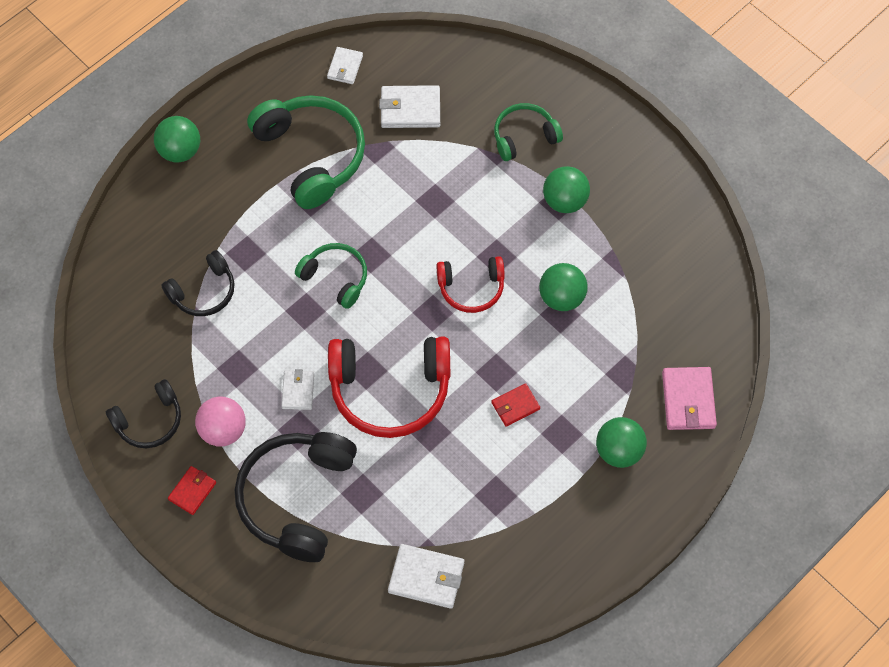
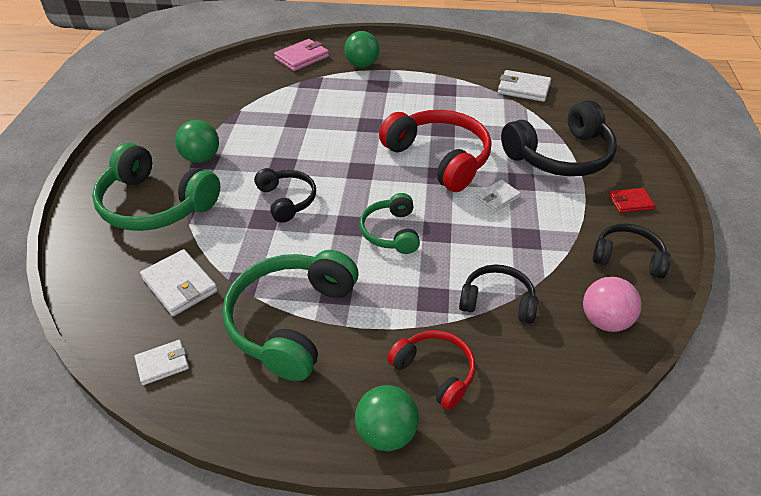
camera: 130 degrees left, 20 degrees down
pink ball [195,396,246,447] -> pink ball moved to [583,277,642,332]
white wallet [388,544,464,609] -> white wallet turned 45 degrees counterclockwise [498,70,551,102]
red headphones [436,256,505,313] -> red headphones moved to [387,330,475,410]
red wallet [491,383,540,426] -> none
green headphones [494,103,563,161] -> green headphones [92,143,220,231], size x1.76
green ball [539,263,587,311] -> none
none -> black headphones [254,168,316,223]

